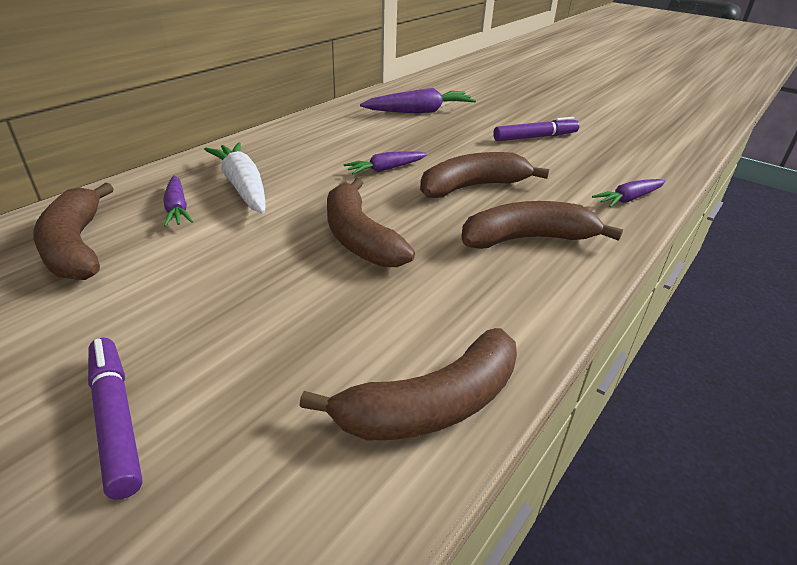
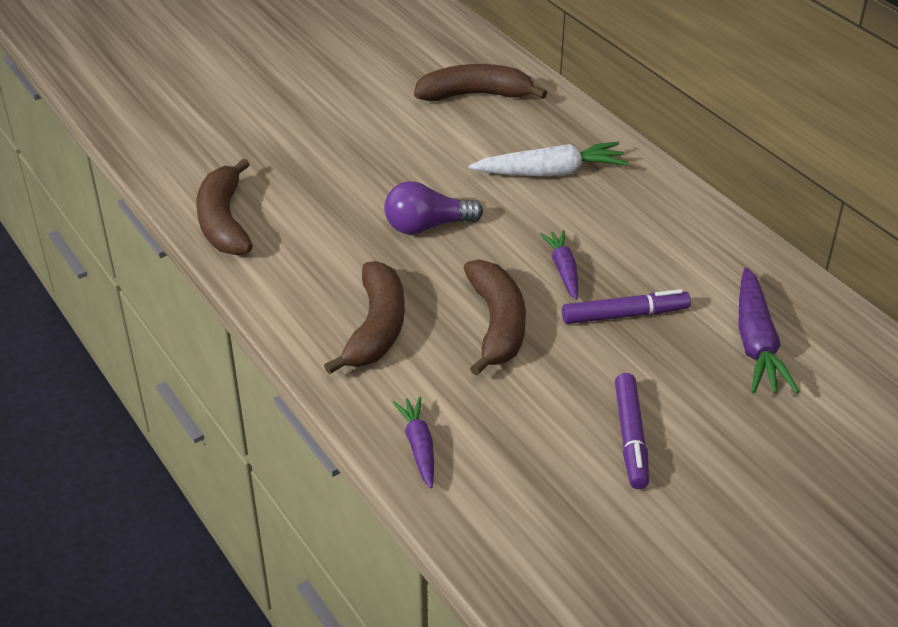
camera: 110 degrees right, 5 degrees up
purple marker [88,338,143,500] -> purple marker moved to [562,289,691,324]
purple carrot [164,176,193,227] -> none
brown banana [327,178,415,267] -> purple light bulb [384,181,483,235]

